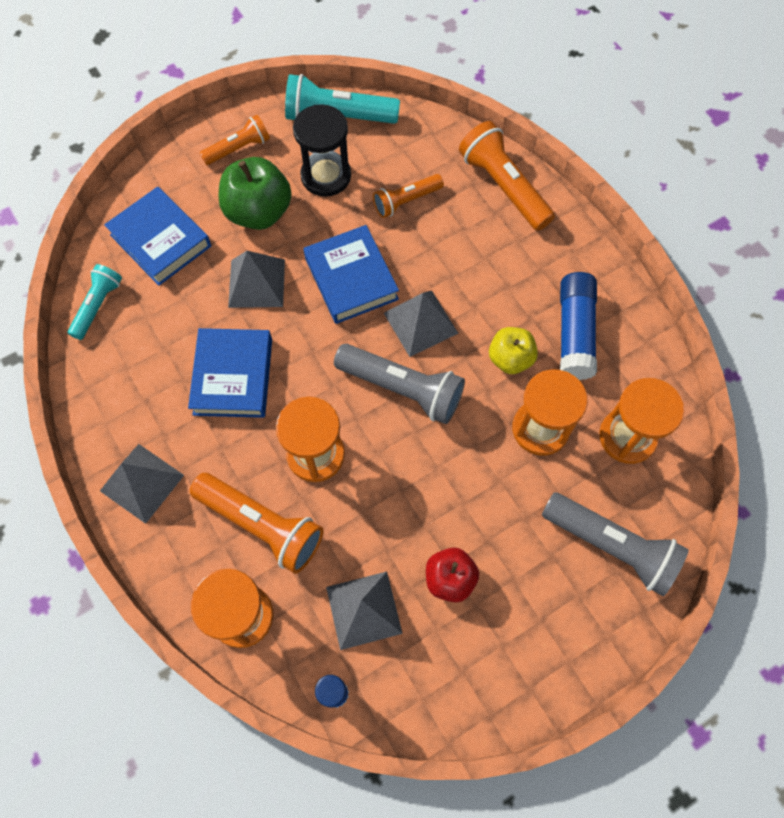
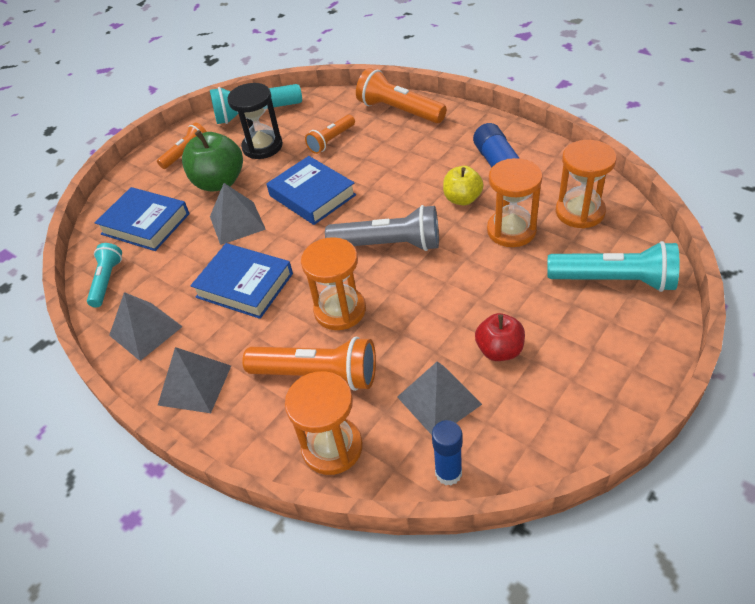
camera: 15 degrees left, 20 degrees down
blue book [188,328,272,418] -> blue book turned 45 degrees counterclockwise [190,243,293,319]
grey pyramid [384,290,459,357] -> grey pyramid moved to [109,292,183,361]
grey flashlight [542,492,689,596] -> turquoise flashlight [547,241,680,292]

